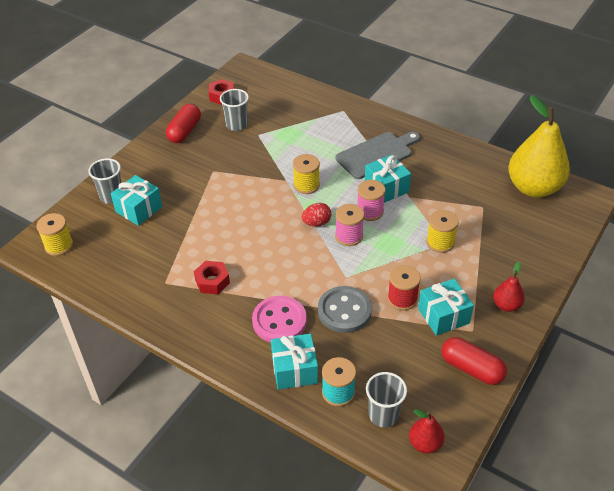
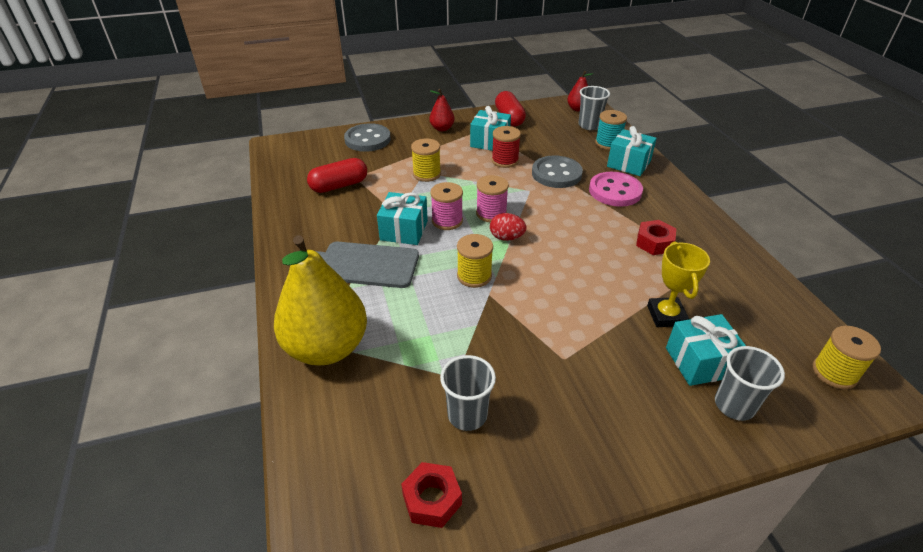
camera: 140 degrees left, 5 degrees down
red capsule [166,104,201,143] -> red capsule moved to [307,158,367,193]
yellow pear [508,95,570,197] -> yellow pear moved to [274,235,367,365]
none -> grey button [344,123,391,152]
none -> yellow trophy [647,241,710,327]

